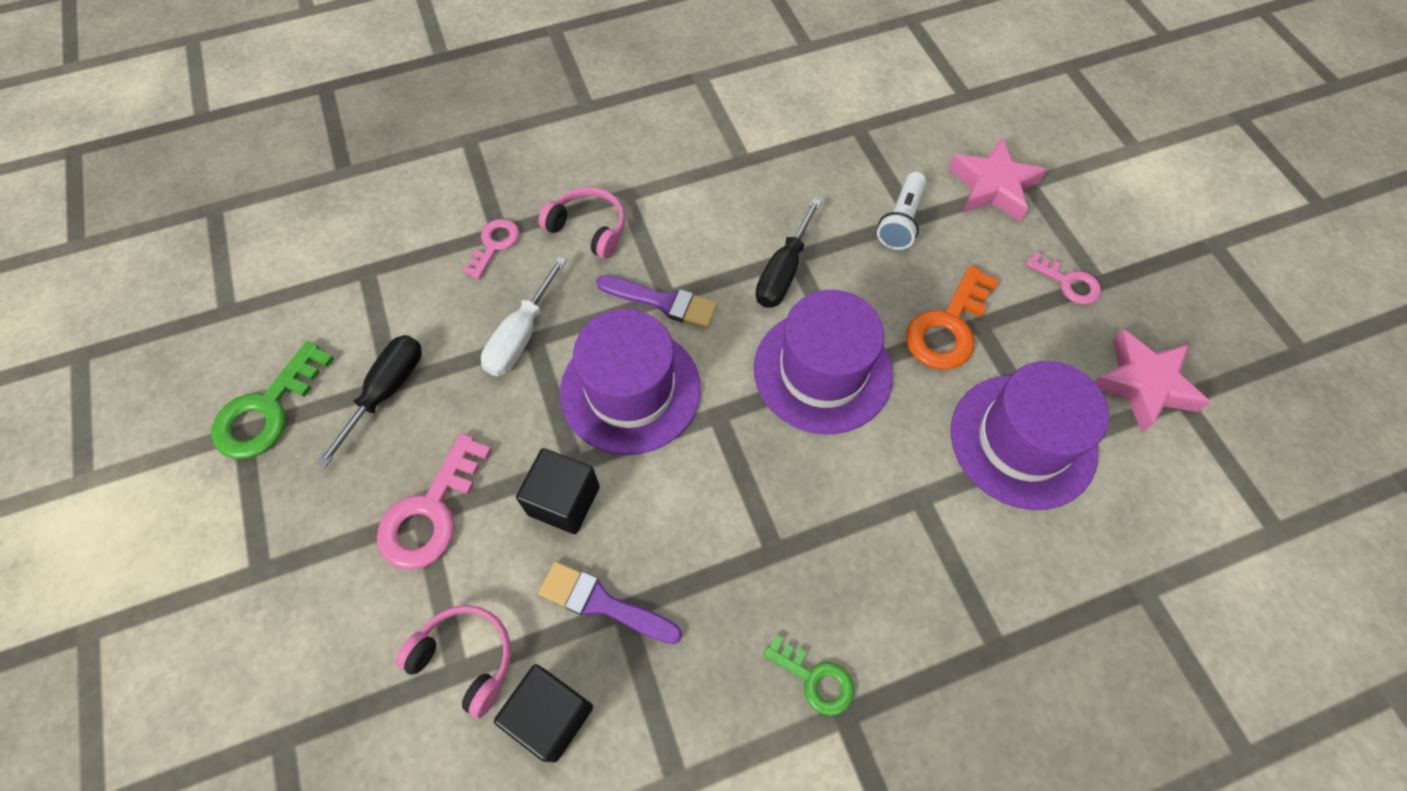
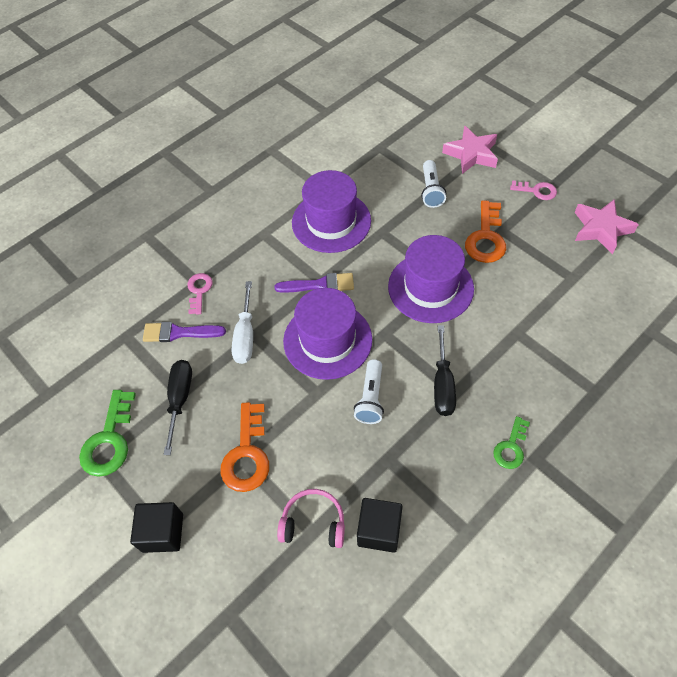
camera: 20 degrees left, 5 degrees down
pink key [377,433,492,570] -> orange key [220,402,269,492]
black cube [516,448,600,534] -> black cube moved to [130,502,183,553]
pink headphones [539,187,625,259] -> none
purple brush [539,561,682,644] -> purple brush moved to [143,322,226,342]
black screwdriver [755,198,822,308] -> black screwdriver moved to [434,326,456,416]
green key [763,635,854,716] -> green key turned 105 degrees clockwise [493,416,530,469]
purple hat [951,361,1109,510] -> purple hat moved to [292,170,371,253]
none -> white flashlight [354,359,384,424]

